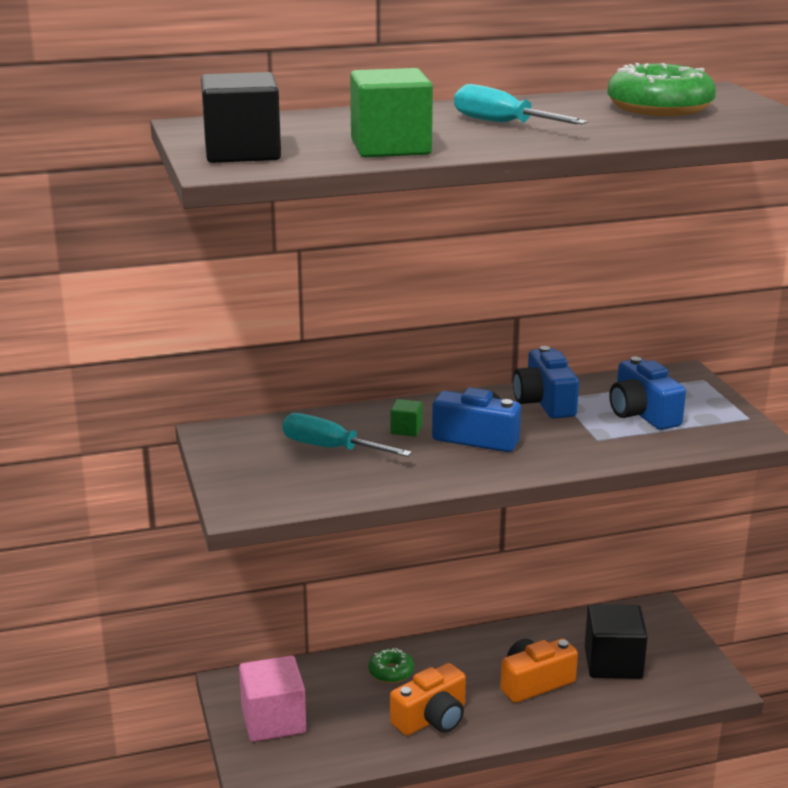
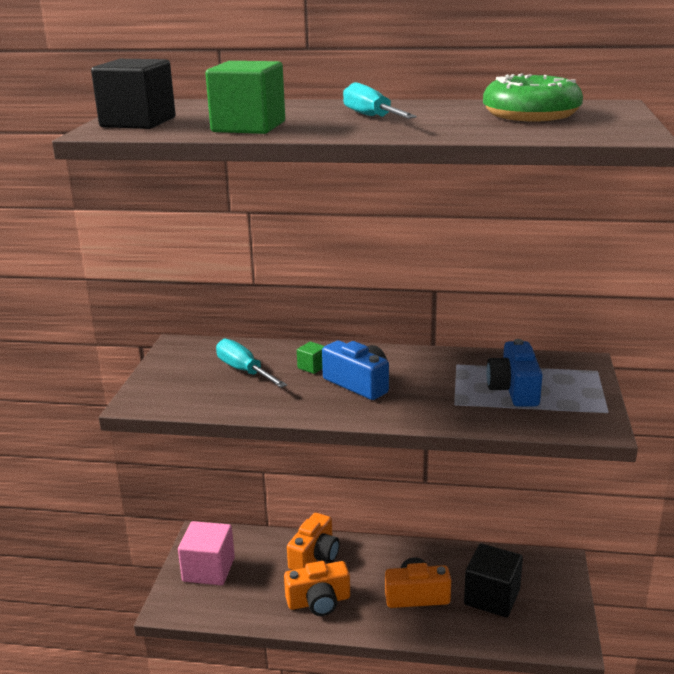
camera: 25 degrees right, 0 degrees up
green donut [368,648,414,683] -> orange camera [287,513,340,570]
blue camera [513,346,579,419] -> none

